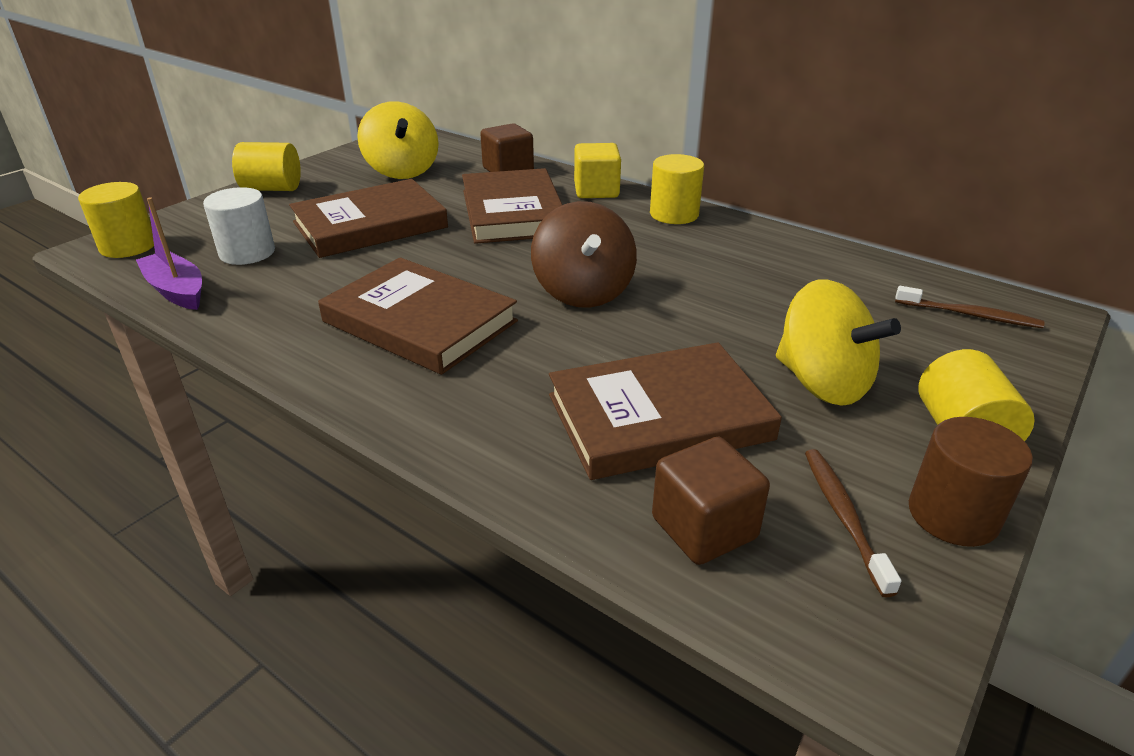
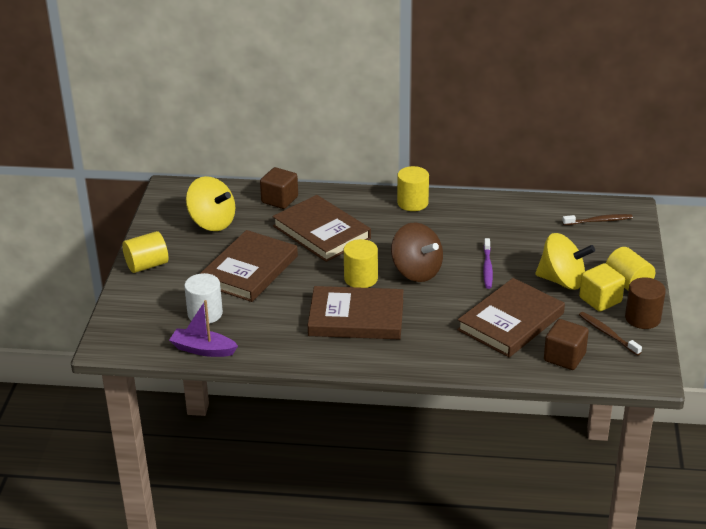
camera: 30 degrees left, 0 degrees up
yellow cylinder [78,182,154,258] -> yellow cylinder moved to [344,239,378,288]
yellow cube [574,143,621,198] -> yellow cube moved to [579,263,625,312]
none -> purple toothbrush [483,238,493,289]

